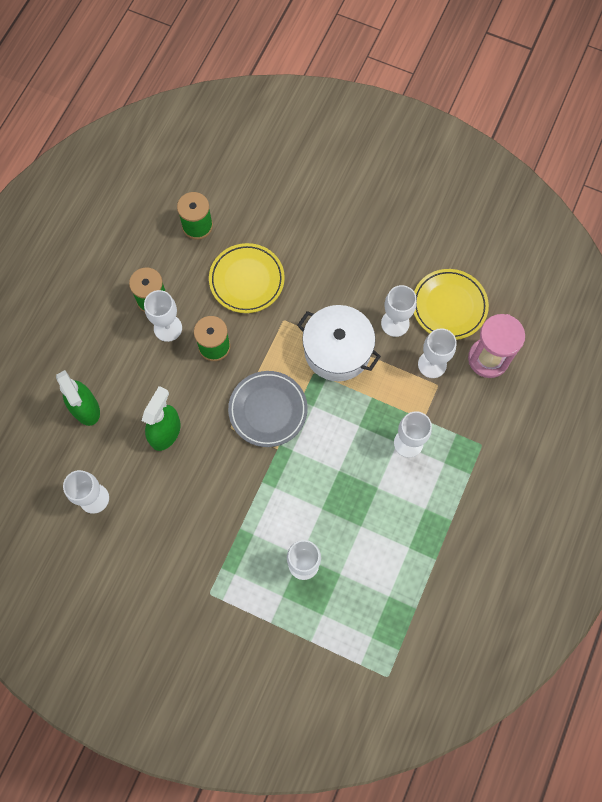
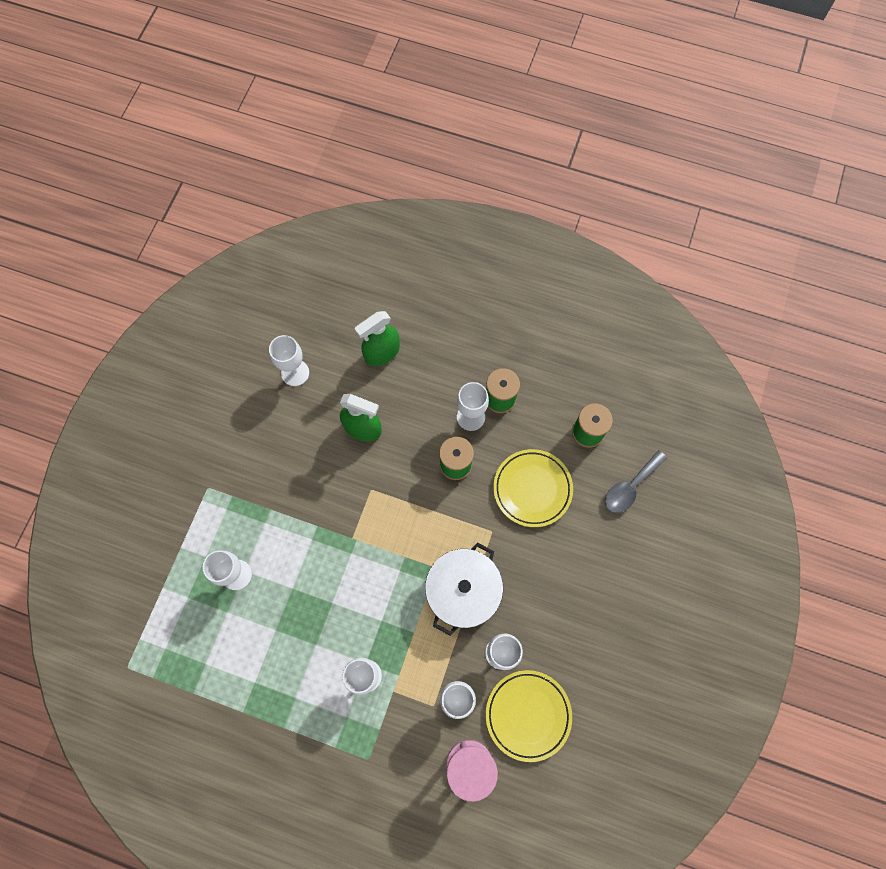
camera: 85 degrees right, 0 degrees up
grey plate [228,371,308,447] -> none
none -> grey spoon [605,450,667,513]

